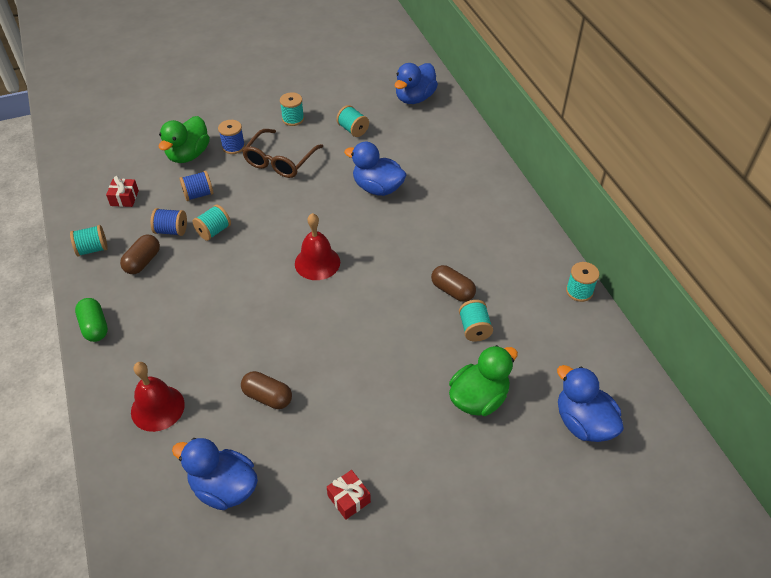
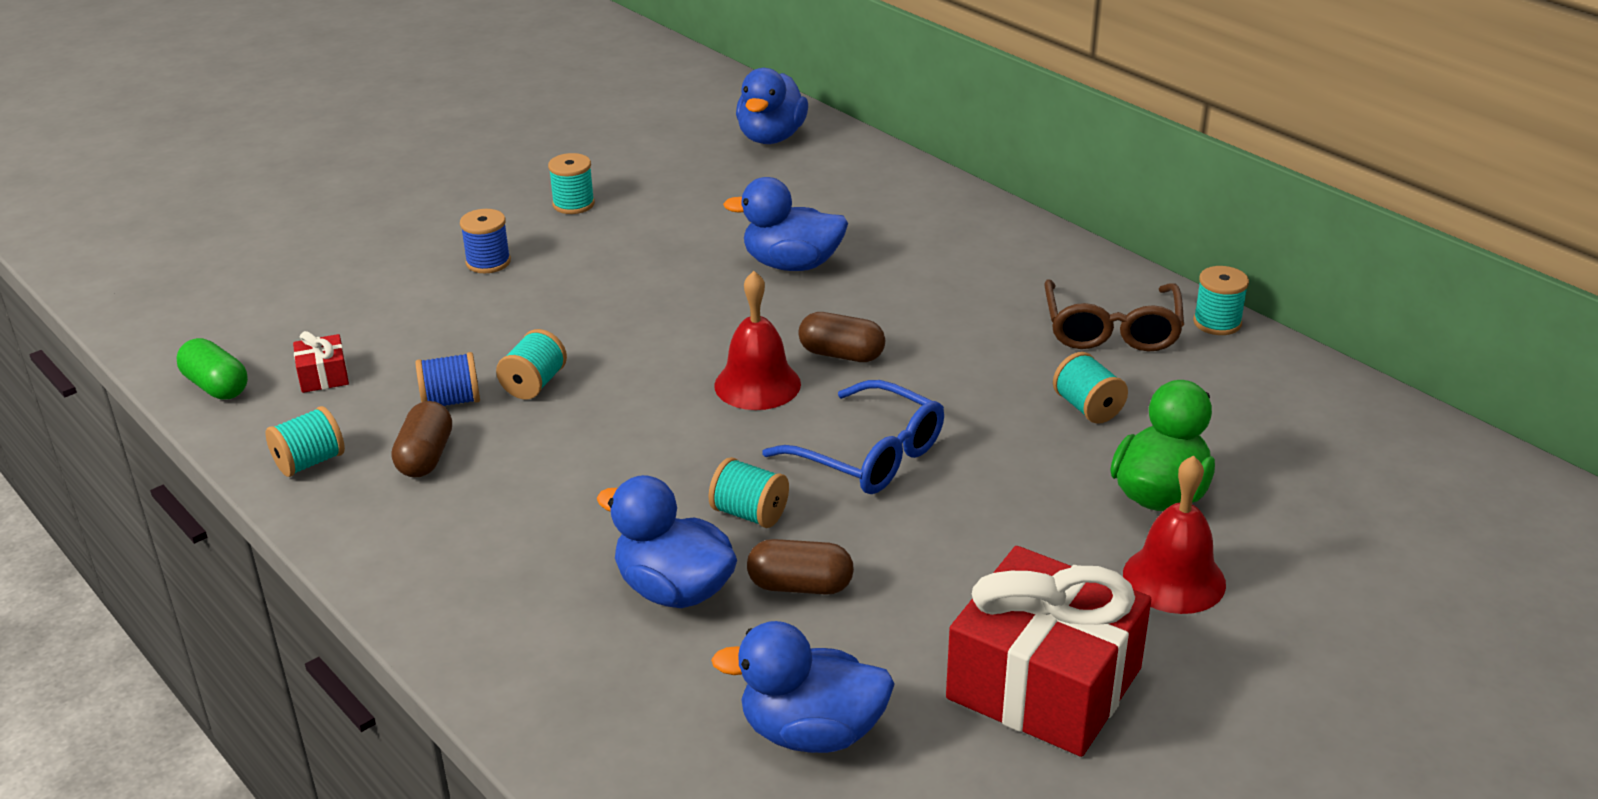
camera: 20 degrees left, 15 degrees down
green capsule [75,298,108,342] -> green capsule moved to [176,338,248,400]
red bell [131,362,185,432] -> red bell moved to [1123,455,1226,614]
green duck [159,116,210,163] -> none
blue spool [179,171,213,201] -> none
brown glasses [242,129,323,178] -> brown glasses moved to [1045,280,1184,352]
red gift [327,470,371,520] -> red gift [946,546,1151,757], size x2.46
turquoise spool [336,105,369,137] -> turquoise spool moved to [708,457,789,528]
brown capsule [431,265,476,302] -> brown capsule moved to [798,312,885,362]
blue duck [557,365,624,442] -> blue duck moved to [597,475,737,608]
none -> blue glasses [762,380,944,494]

